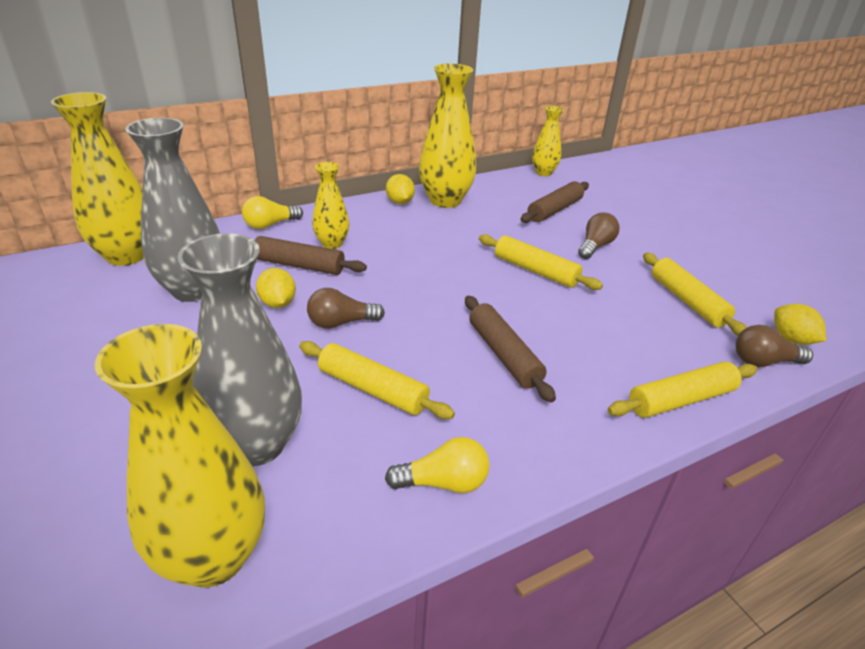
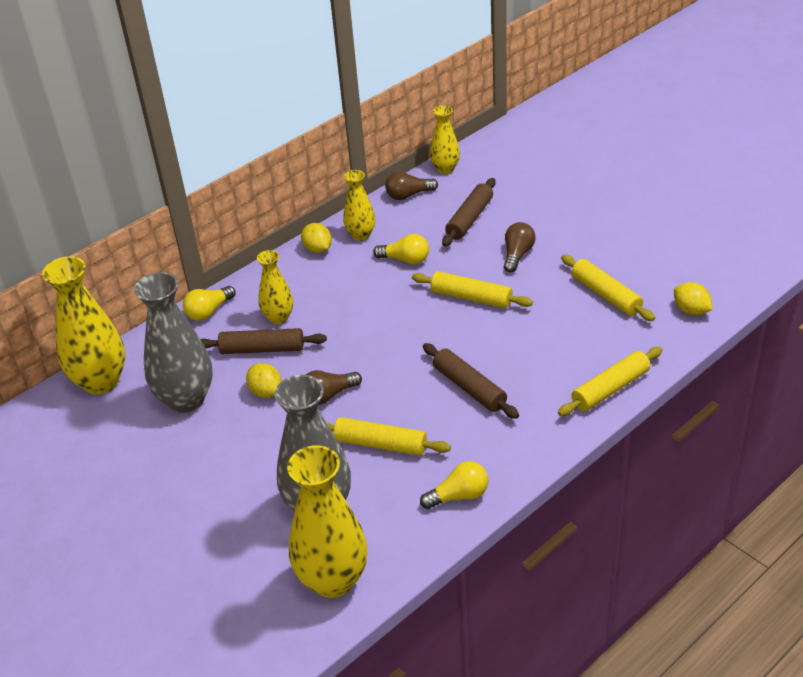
camera: 10 degrees left, 5 degrees up
yellow vase [419,64,476,208] -> yellow vase [343,170,375,241], size x0.56
brown light bulb [736,325,813,367] -> brown light bulb moved to [385,171,438,200]
none -> yellow light bulb [373,234,429,265]

